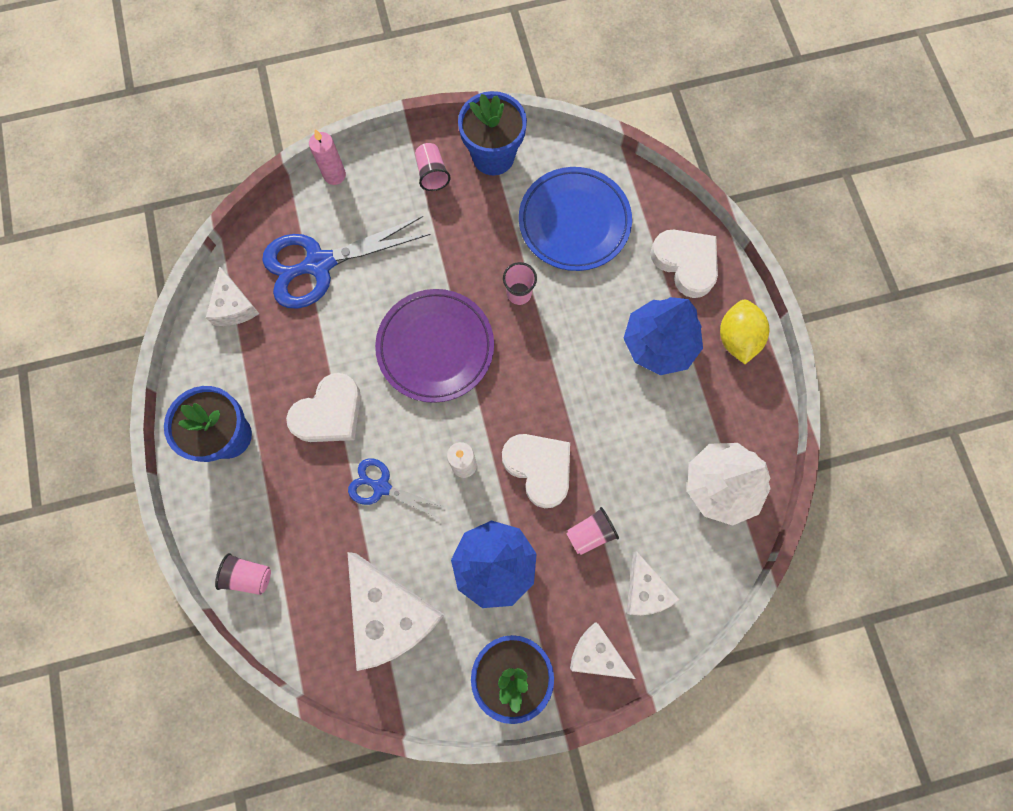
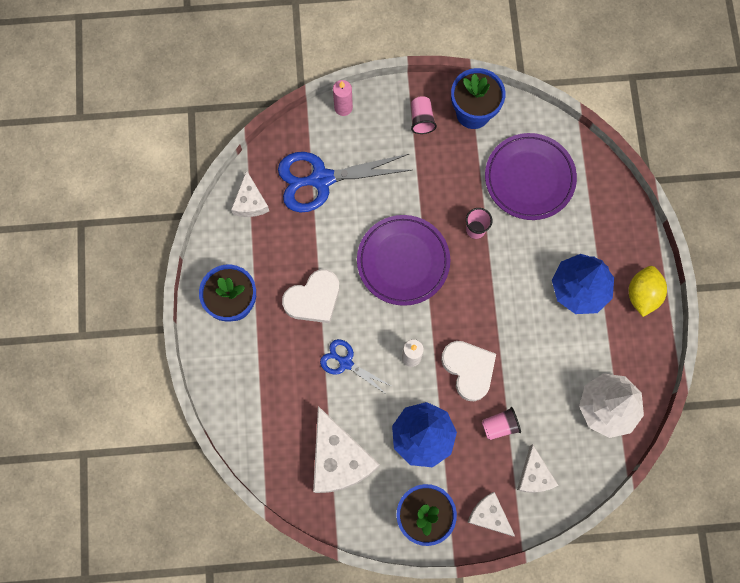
camera: 10 degrees right, 0 degrees up
pink cup [215,553,271,595] -> none
blue plate [519,167,632,271] -> purple plate [485,133,577,220]
white heart [650,230,718,298] -> none

